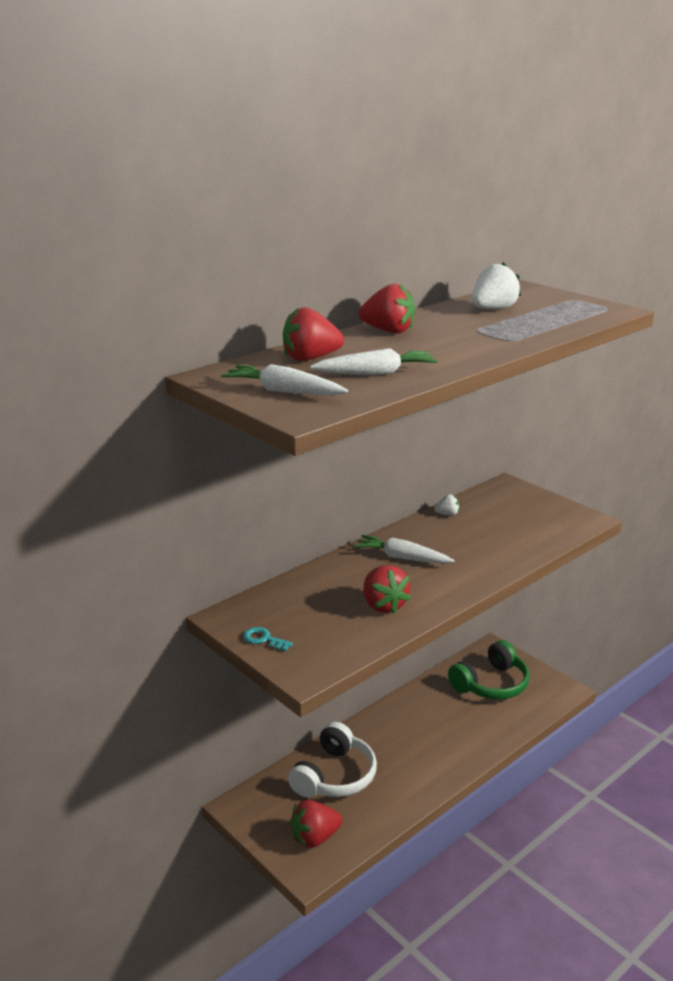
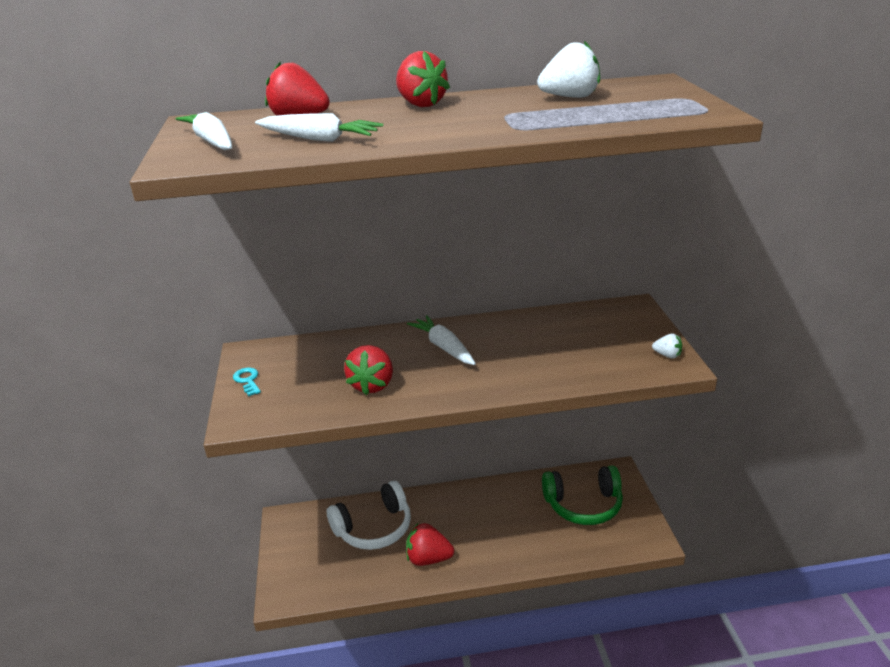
camera: 35 degrees right, 5 degrees up
red strawberry [290,800,342,848] -> red strawberry moved to [406,523,454,566]
white strawberry [434,494,459,515] -> white strawberry moved to [652,334,682,358]

